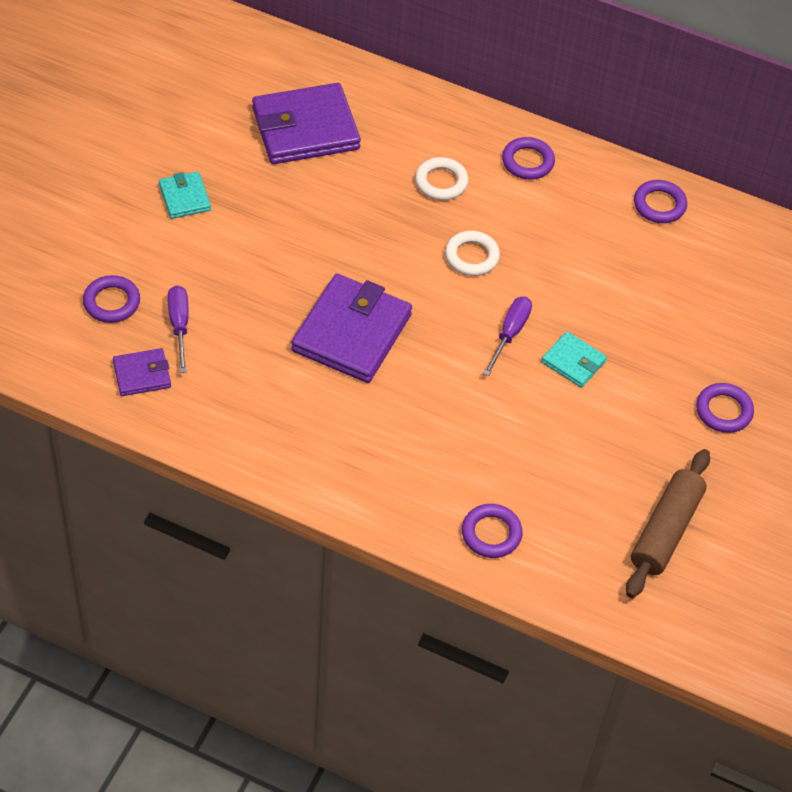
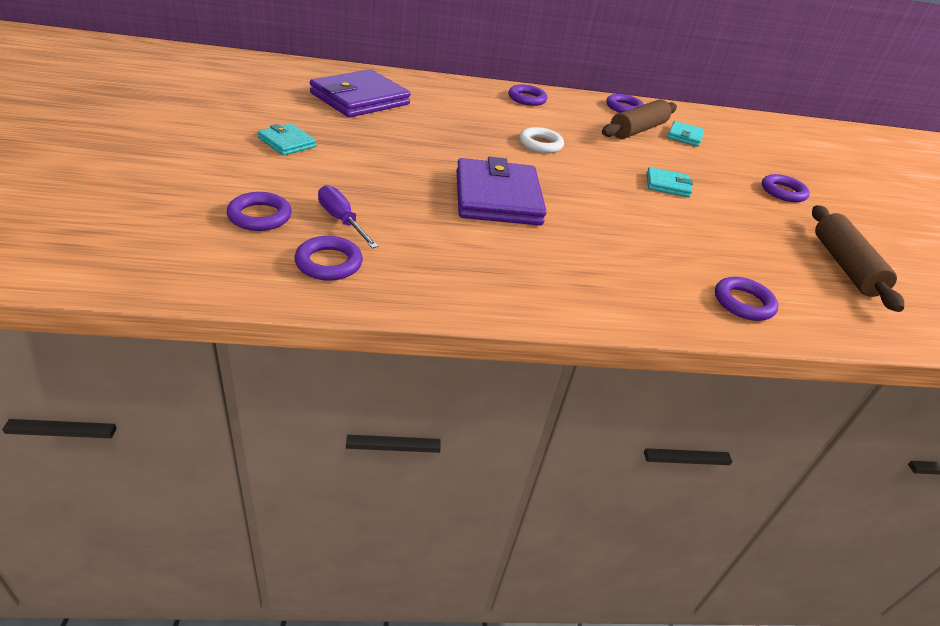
camera: 30 degrees left, 15 degrees down
purple wallet [113,348,171,396] -> purple ring [294,236,363,281]
white ring [415,157,469,200] -> none
purple screwdriver [483,297,532,376] -> none
none -> brown rolling pin [602,99,677,139]
none -> turquoise wallet [668,121,704,147]

